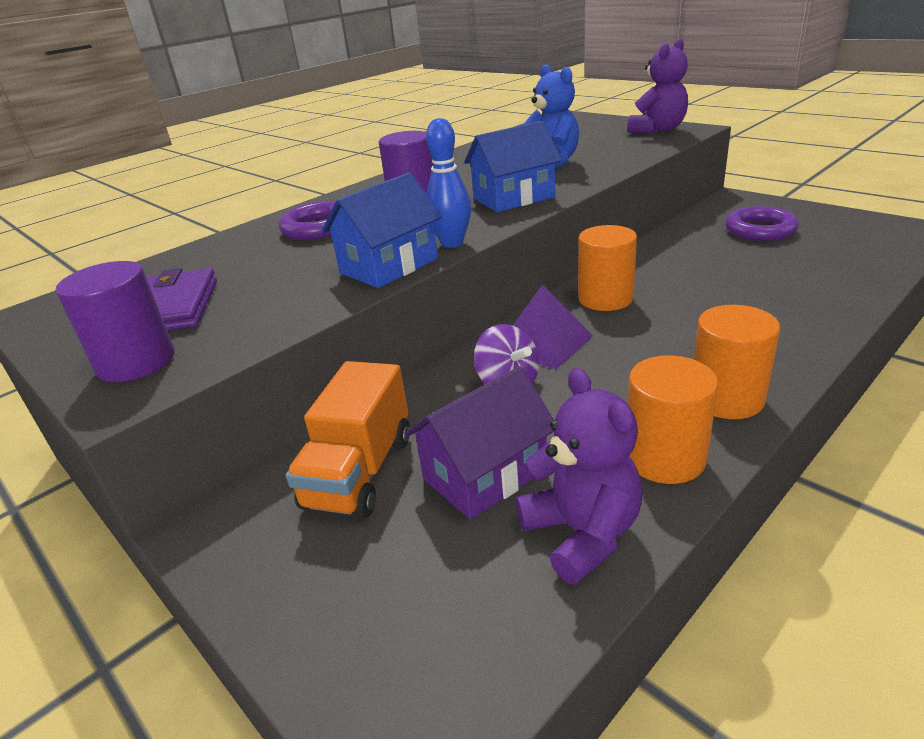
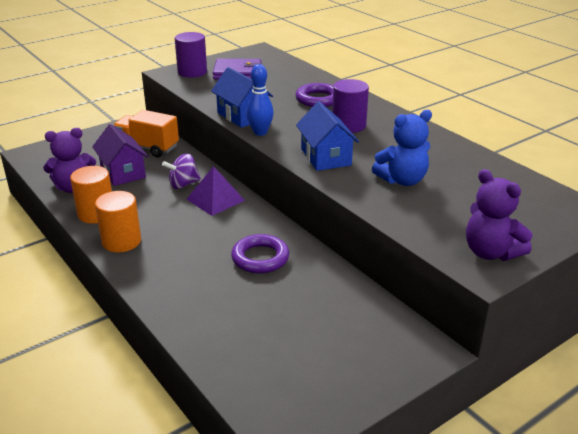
camera: 95 degrees right, 0 degrees up
orange cylinder [578,225,637,311] -> none
purple ring [725,206,799,241] -> purple ring moved to [231,234,289,274]

